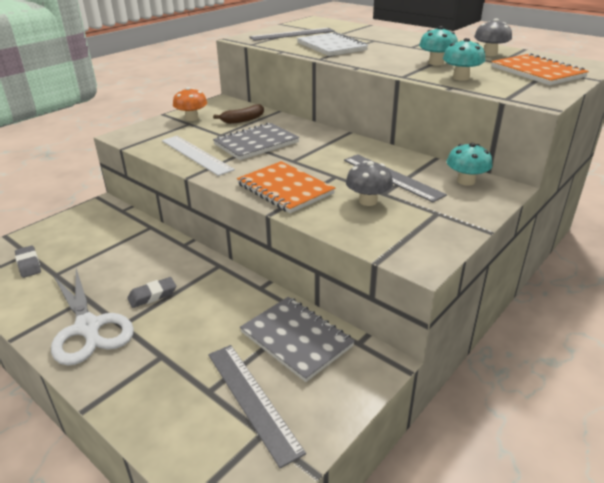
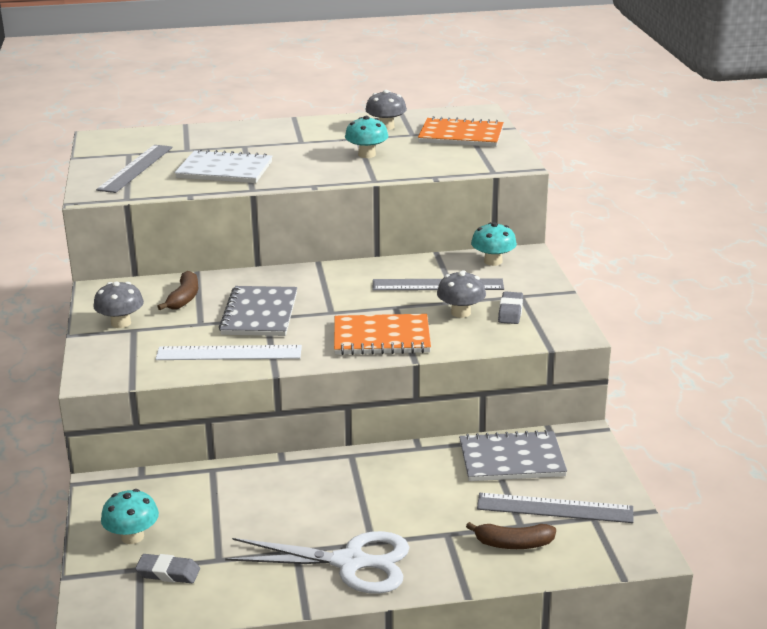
camera: 50 degrees left, 5 degrees down
grey eraser [127,277,177,308] -> grey eraser moved to [498,291,523,324]
orange mushroom [173,87,207,121] -> grey mushroom [93,281,144,328]
turquoise mushroom [443,38,486,81] -> turquoise mushroom moved to [101,489,159,544]
none -> brown banana [466,522,556,549]

